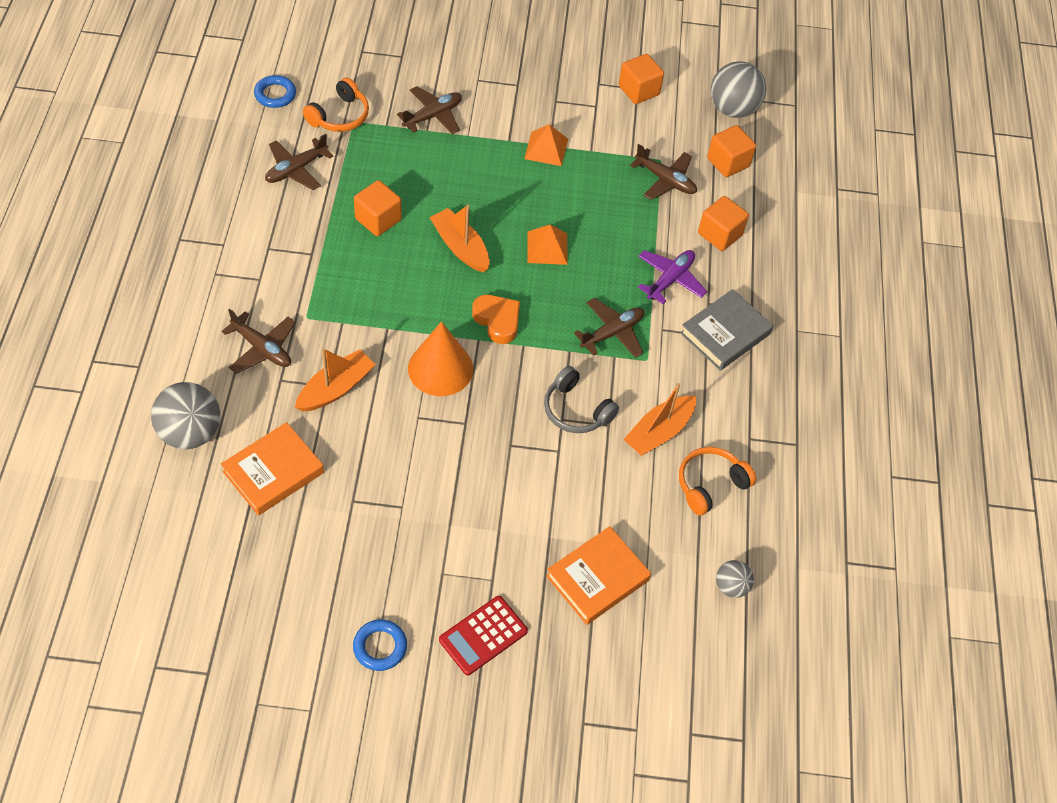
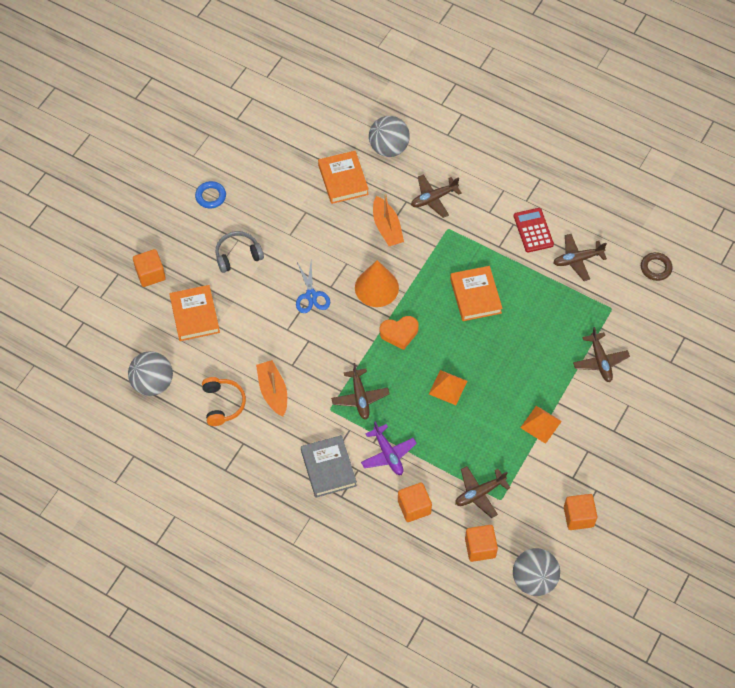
camera: 120 degrees right, 5 degrees up
blue ring [254,75,296,108] -> brown ring [641,252,673,281]
brown plane [265,134,334,190] -> brown plane turned 90 degrees counterclockwise [553,234,607,281]
orange headphones [303,78,369,132] -> none
orange cube [354,180,402,236] -> orange cube moved to [133,249,166,287]
orange boat [429,204,490,272] -> none
red calculator [439,596,528,675] -> red calculator moved to [514,208,554,252]
grey headphones [544,366,619,433] -> grey headphones moved to [215,231,264,273]
grey ball [716,560,754,598] -> grey ball [128,351,173,396], size x1.85
none -> blue scissors [296,261,330,313]
none -> orange book [450,266,503,321]

